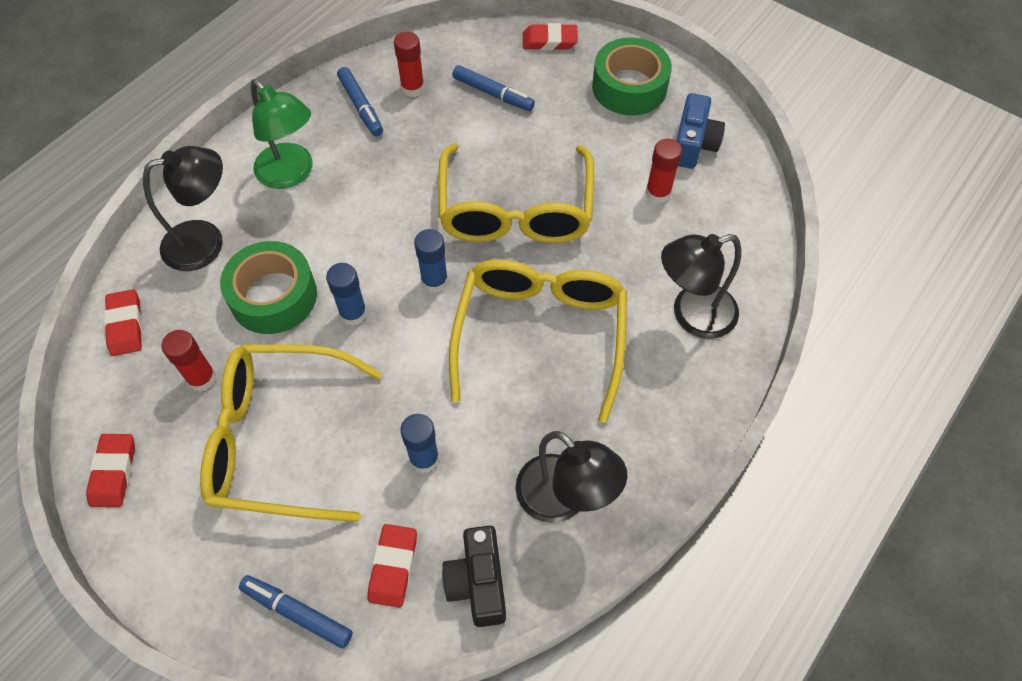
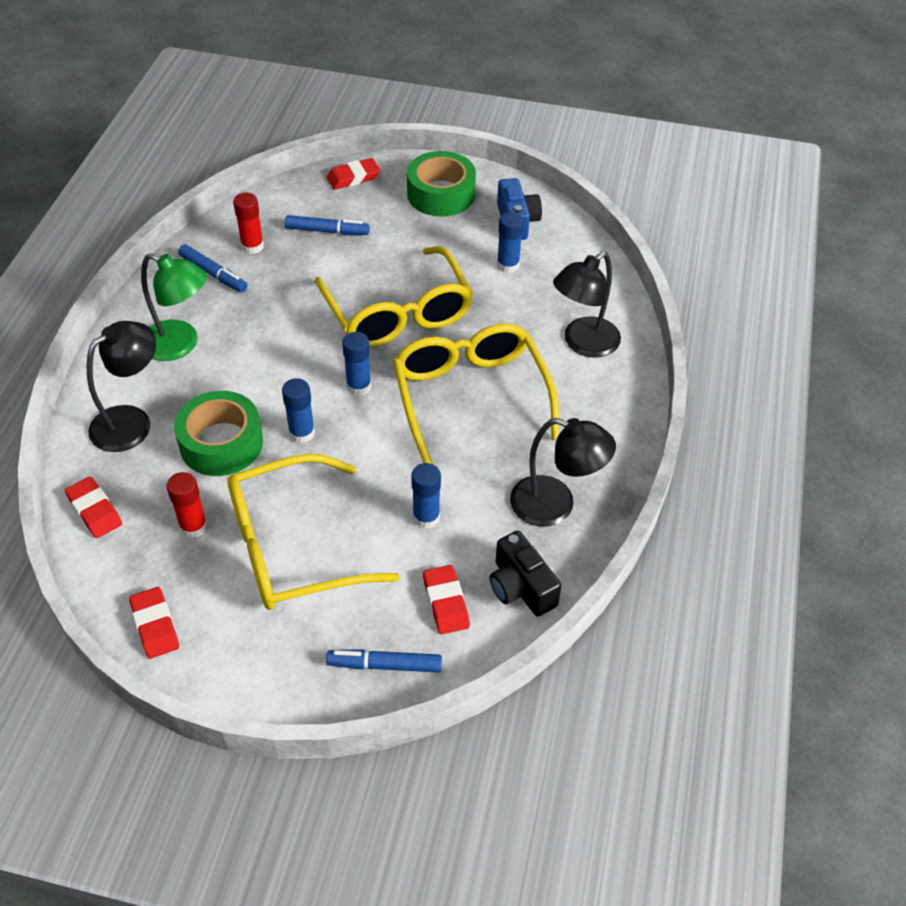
camera: 25 degrees left, 10 degrees down
red glue stick [645,139,682,204] -> blue glue stick [497,212,523,273]

